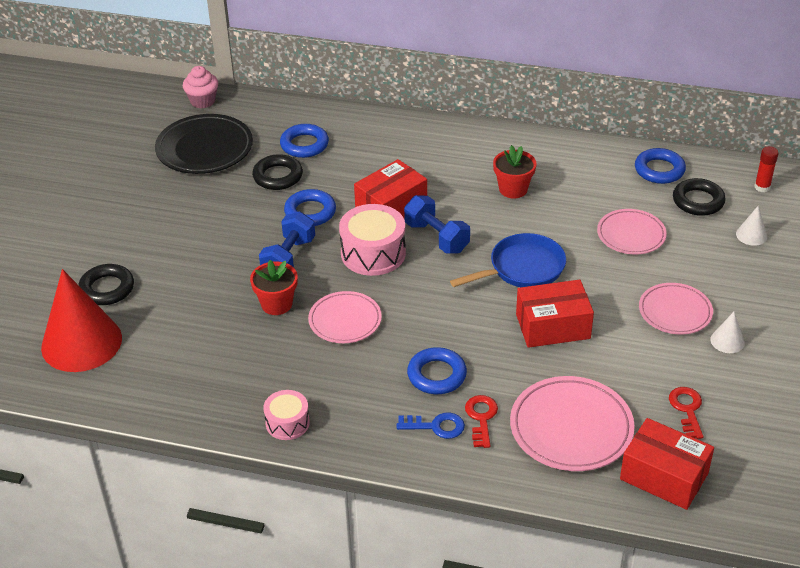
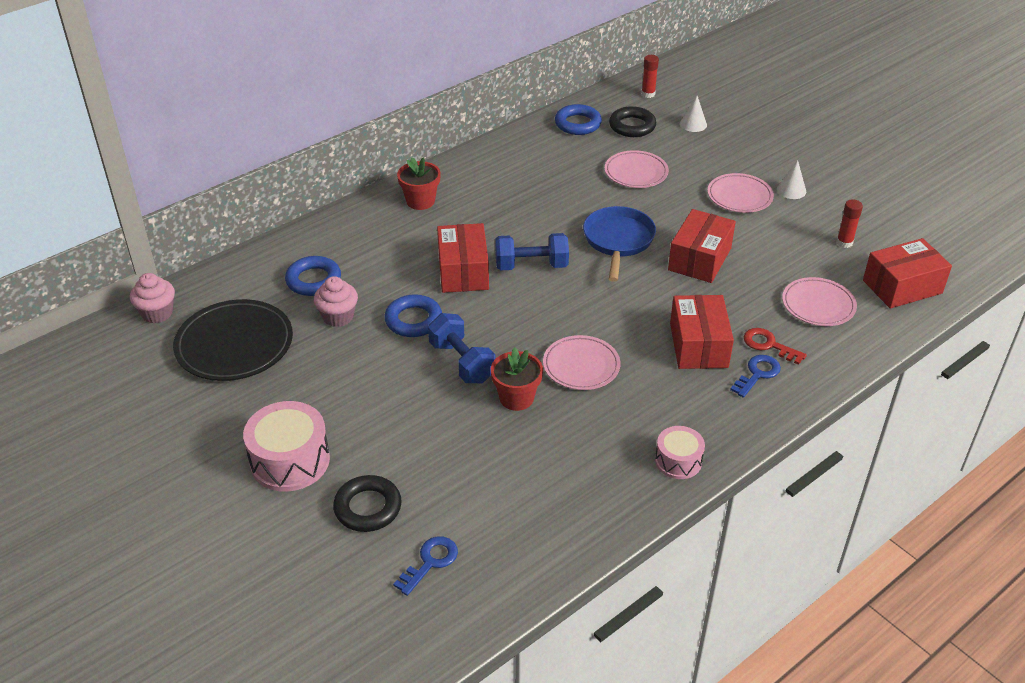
camera: 55 degrees left, 0 degrees up
red cone [41,269,122,372] -> blue key [393,536,458,596]
black ring [252,154,303,190] -> pink cupcake [314,276,358,327]
pink drum [339,204,406,276] -> pink drum moved to [243,401,330,492]
blue ring [407,347,467,394] -> red box [670,295,734,369]
red flower pot [493,145,536,198] -> red flower pot moved to [397,157,441,210]
pink plate [510,376,635,471] -> pink plate [782,277,857,326], size x0.65
red key [669,387,703,439] -> red glue stick [836,200,863,248]

